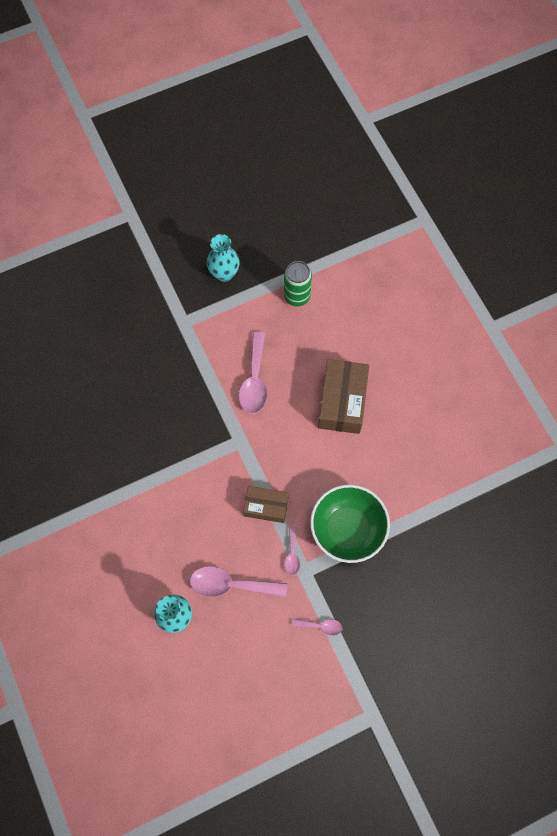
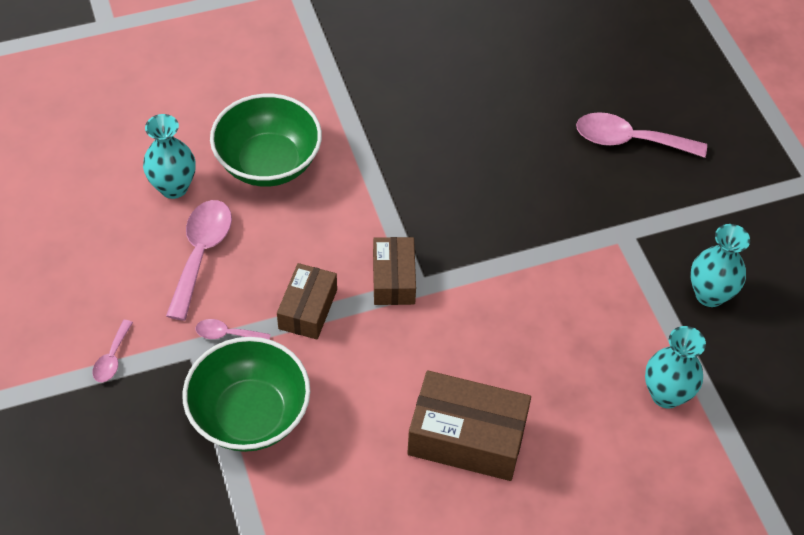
camera: 95 degrees right, 15 degrees down
pink spoon [239,332,267,414] -> pink spoon moved to [576,112,707,158]
green can [284,261,312,307] -> turquoise vase [645,326,706,408]
none -> green bowl [210,94,322,187]
none -> brown box [373,237,416,305]

